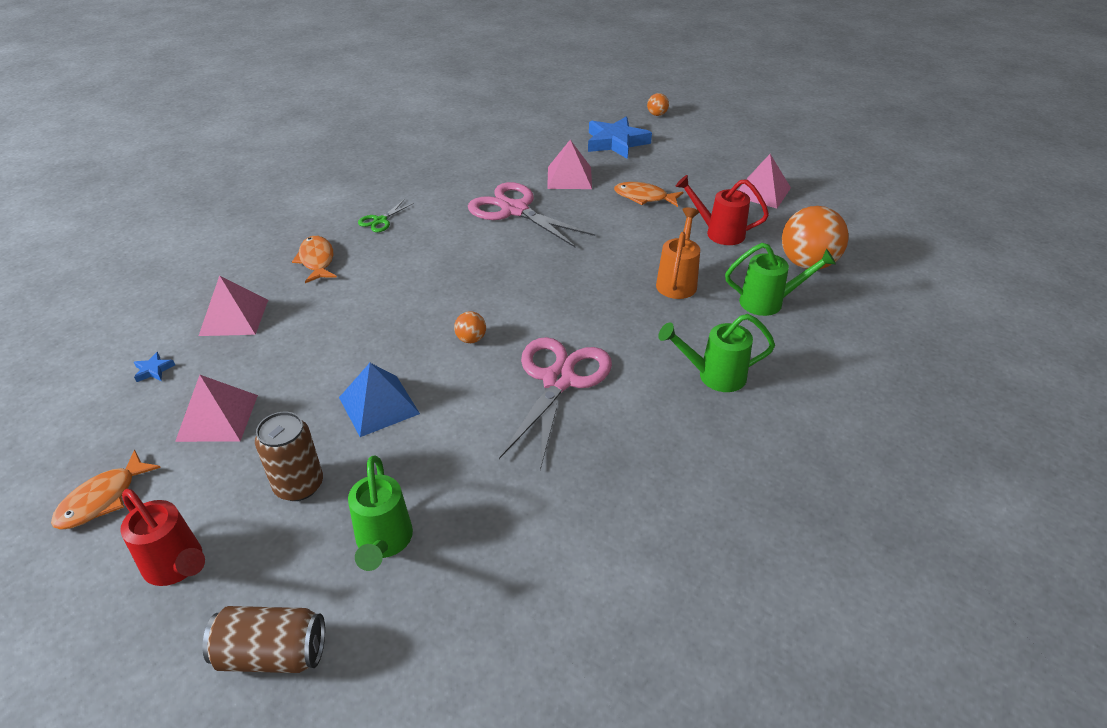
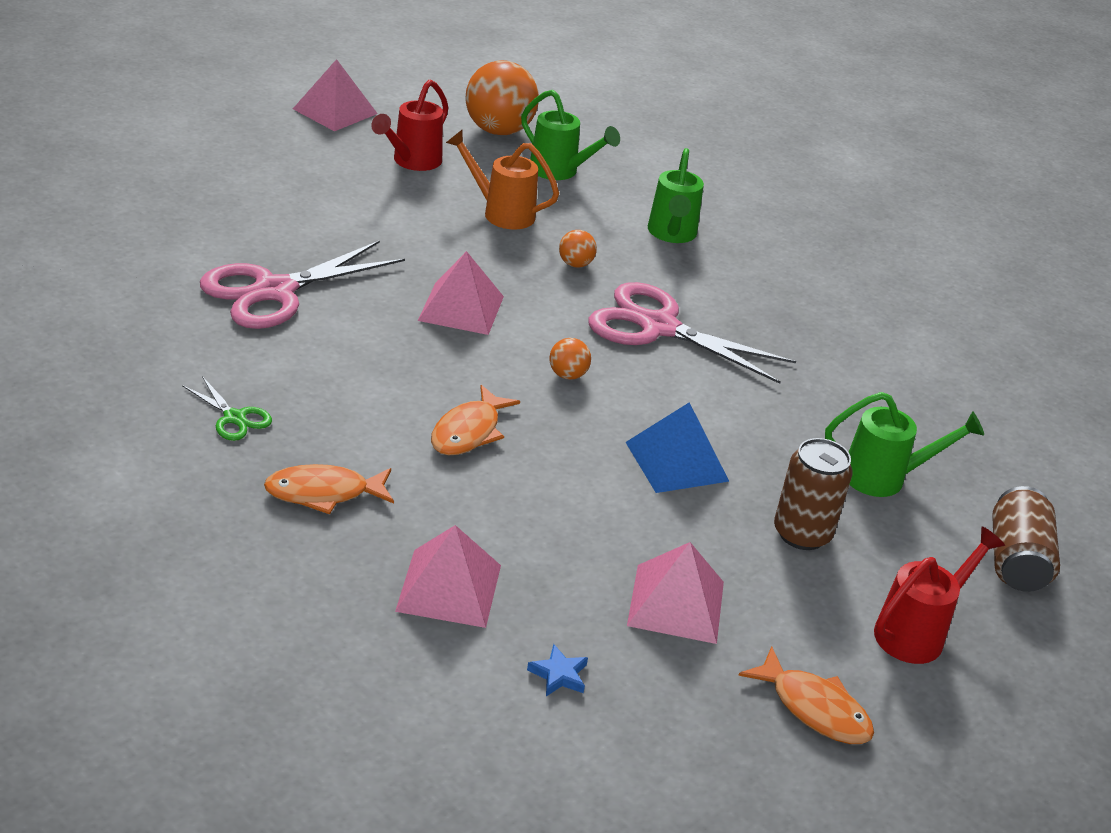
camera: 85 degrees left, 5 degrees down
pink pyramid [547,140,592,189] -> pink pyramid moved to [418,251,504,335]
blue star [588,116,652,159] -> none
orange fish [614,182,683,207] -> orange fish moved to [431,385,520,455]
orange ball [647,93,669,116] -> orange ball moved to [559,230,597,268]
green watering can [725,243,836,316] -> green watering can turned 120 degrees clockwise [521,90,620,180]

